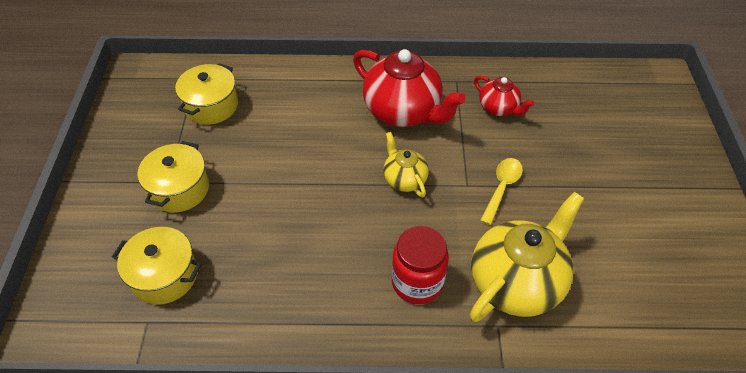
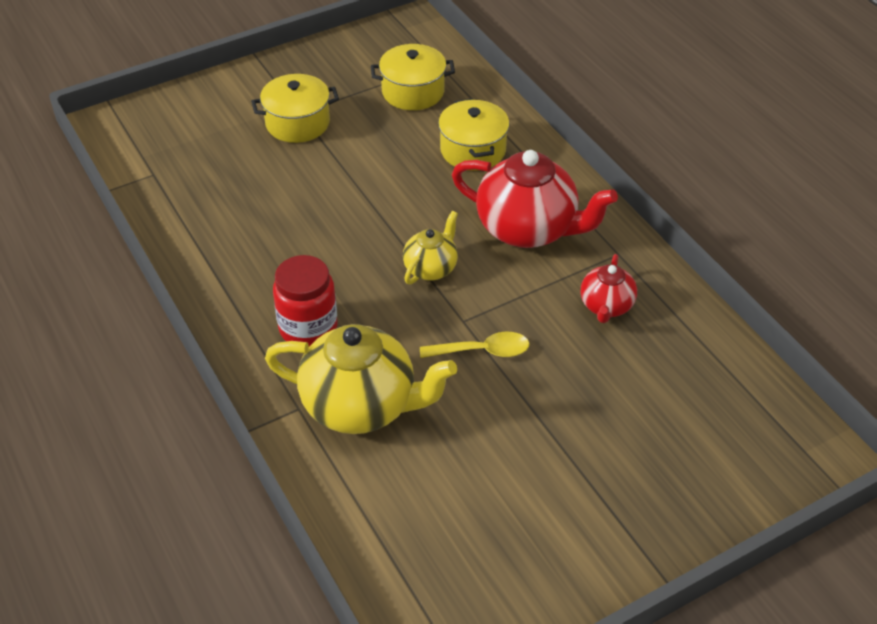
camera: 60 degrees right, 5 degrees down
yellow pot [112,227,202,304] -> yellow pot moved to [438,99,509,171]
red teapot [353,49,466,127] -> red teapot turned 75 degrees counterclockwise [452,150,618,248]

